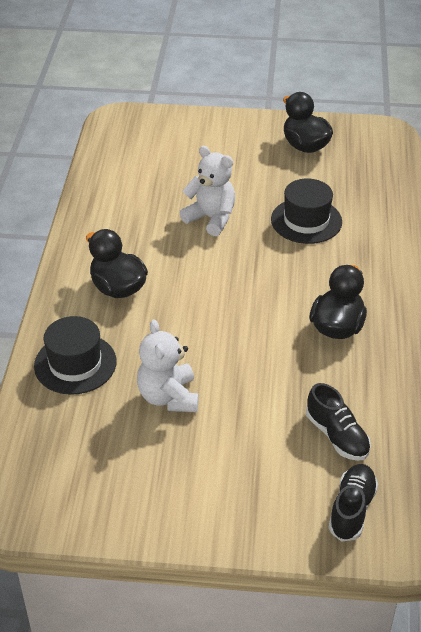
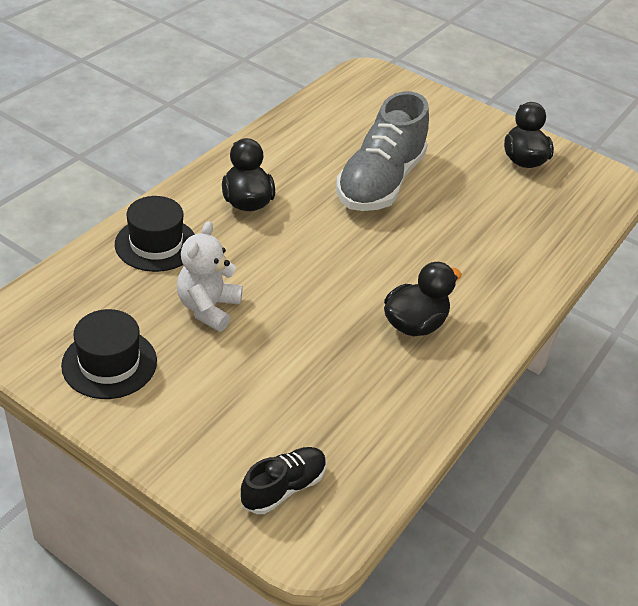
camera: 25 degrees right, 0 degrees up
white teddy bear [180,146,235,236] -> grey shoe [336,91,429,211]
black hat [271,179,342,244] -> black hat moved to [61,309,157,399]
black shoe [306,383,371,461] -> none

